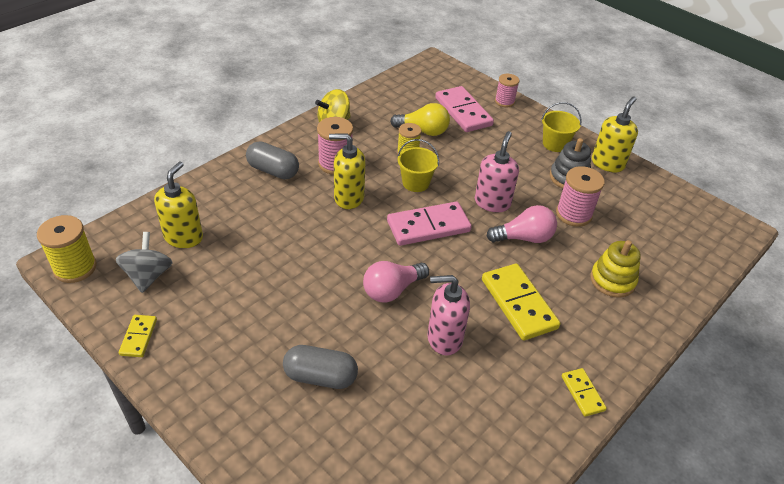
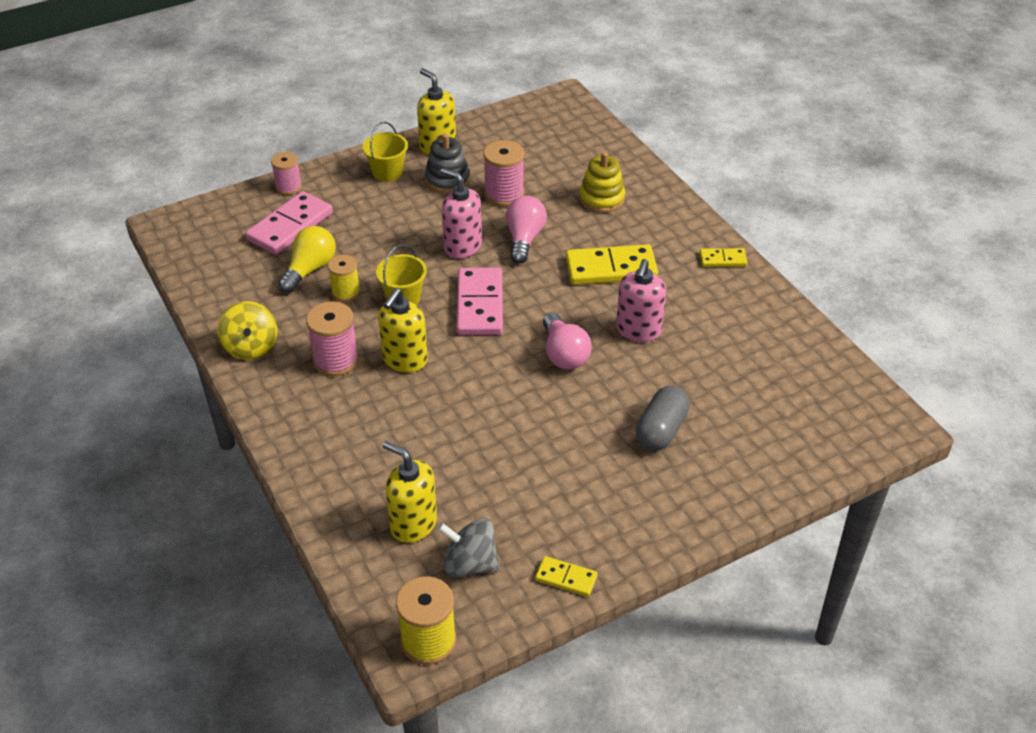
camera: 70 degrees left, 0 degrees up
grey capsule [246,141,299,179] -> none
pink domino [435,86,494,132] -> pink domino turned 45 degrees counterclockwise [245,191,333,255]

